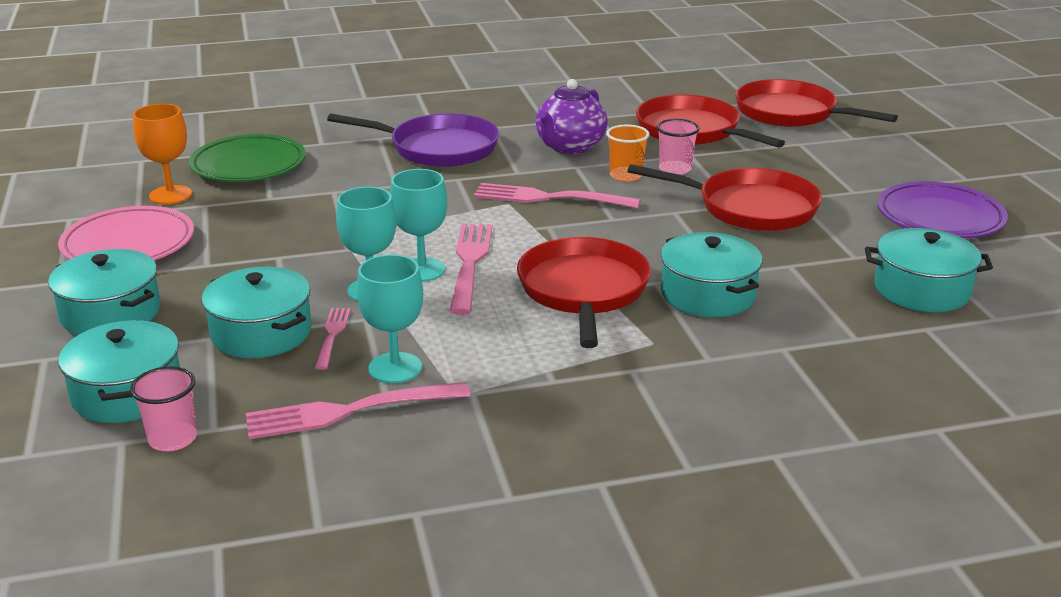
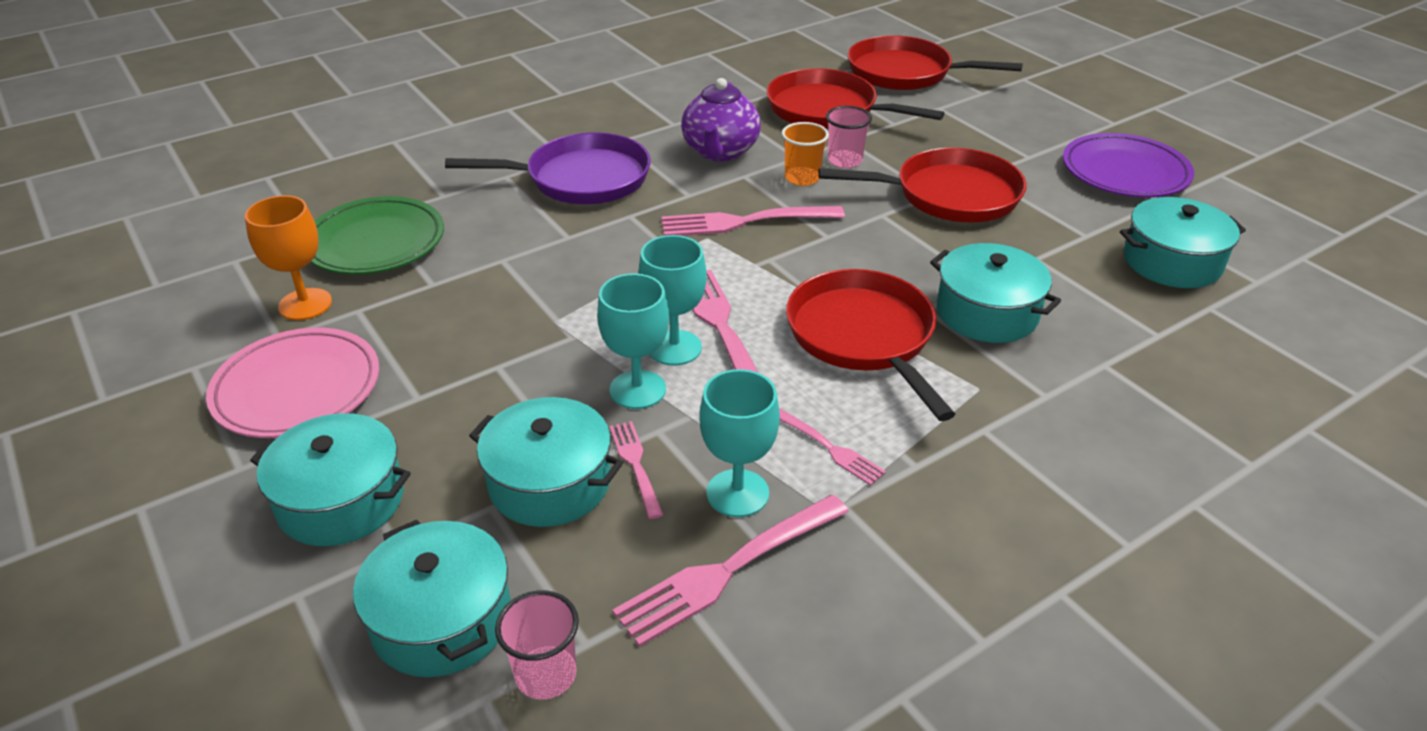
camera: 20 degrees left, 10 degrees up
none -> pink fork [779,408,886,486]

